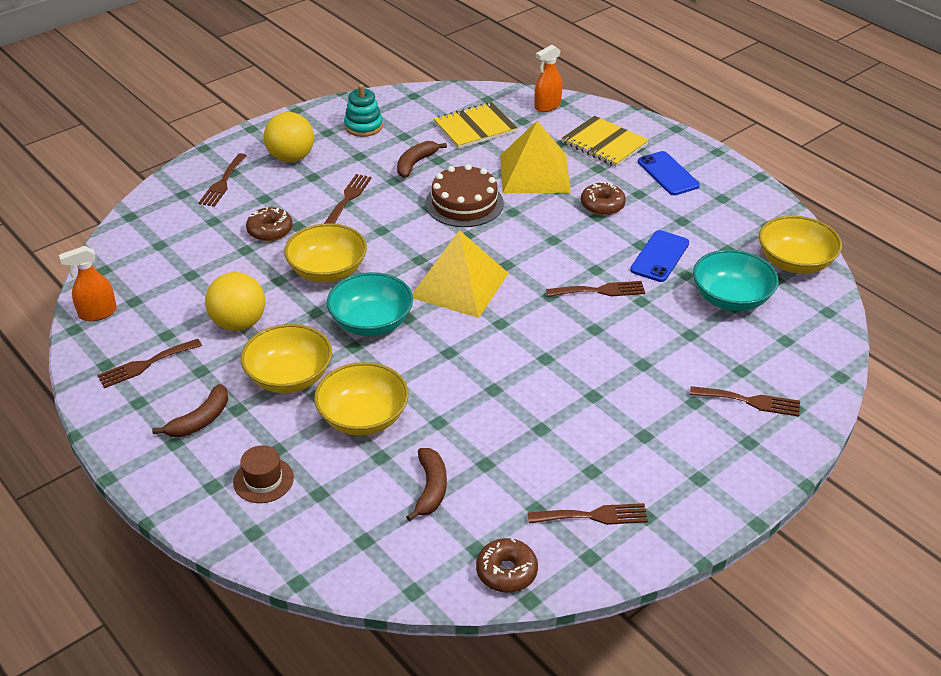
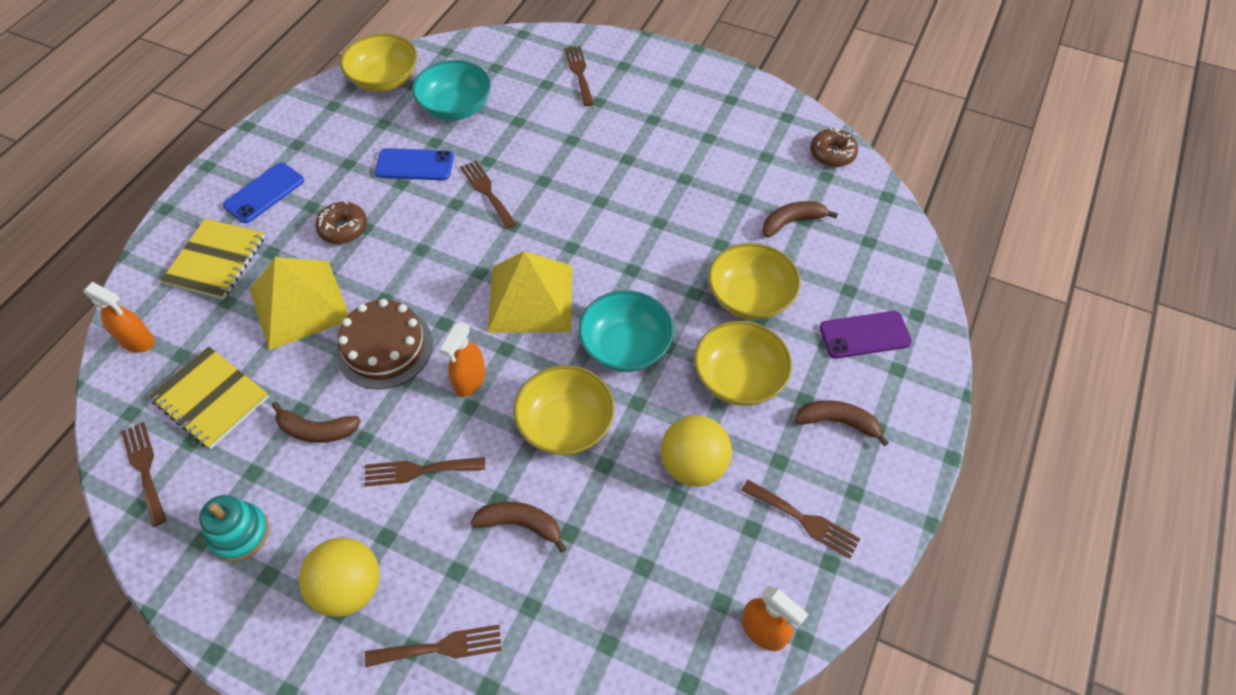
camera: 115 degrees left, 15 degrees up
brown hat [233,445,294,503] -> purple phone [819,311,912,358]
brown donut [246,207,293,241] -> brown banana [470,502,566,553]
brown fork [528,503,648,525] -> brown fork moved to [121,422,167,527]
none -> orange spray bottle [440,322,486,397]

